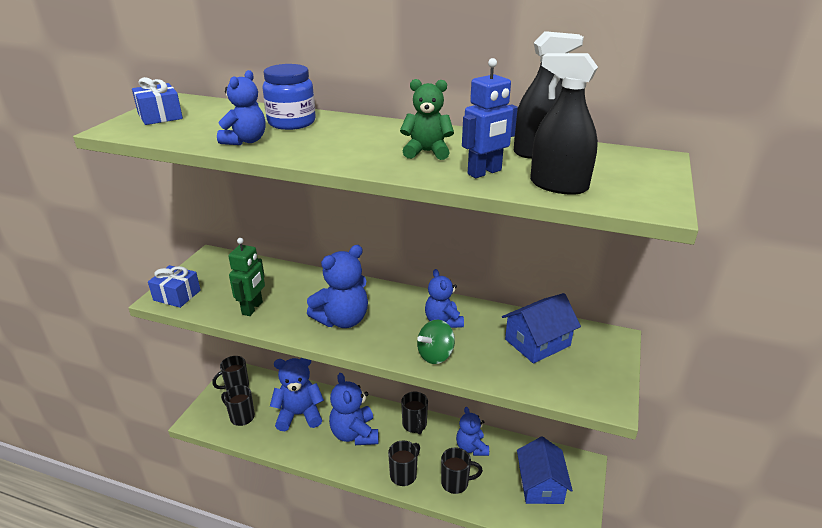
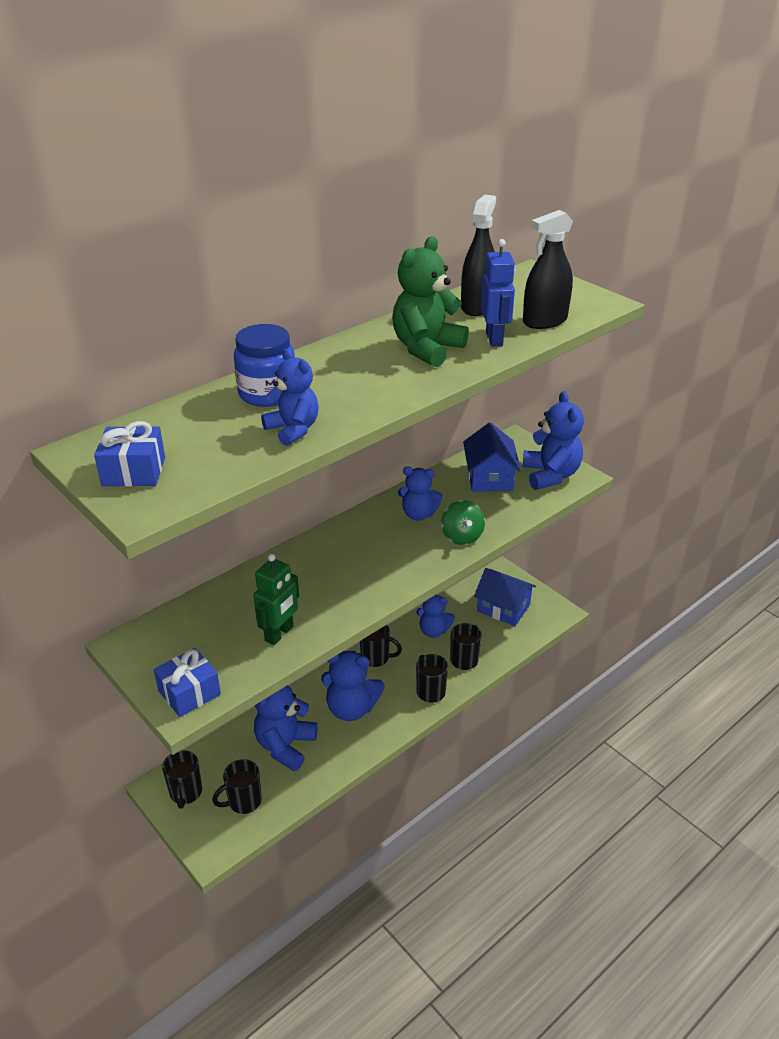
camera: 60 degrees left, 5 degrees up
green robot [229,238,265,316] -> green robot turned 75 degrees clockwise [253,553,299,645]
blue teddy bear [307,245,368,328] -> blue teddy bear moved to [523,391,584,490]
green teddy bear [400,79,454,160] -> green teddy bear [392,236,469,367], size x1.51

